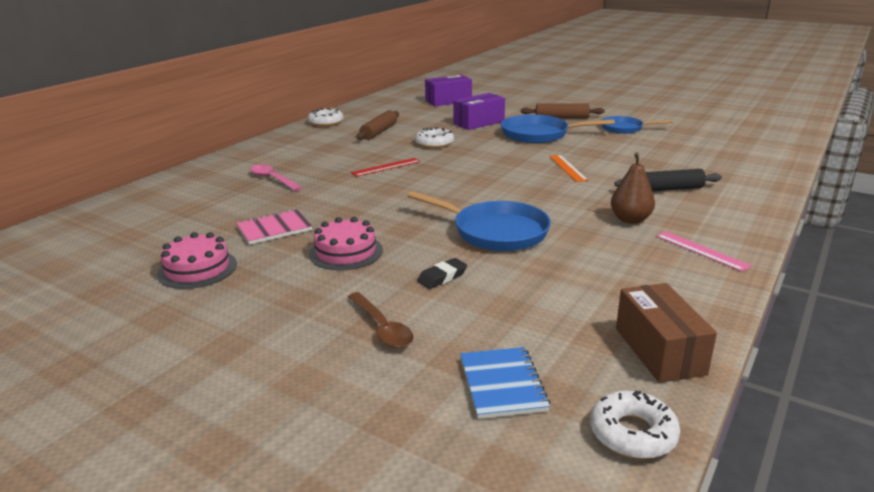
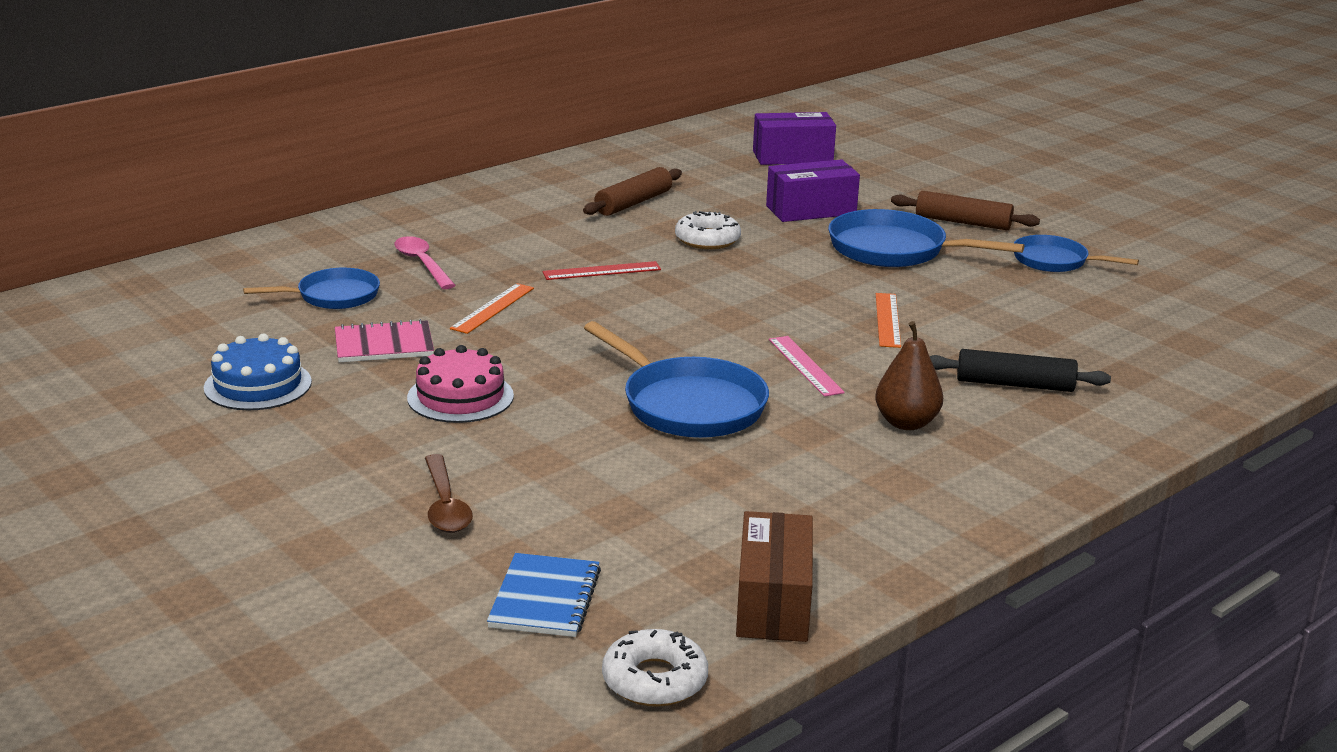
camera: 15 degrees right, 0 degrees up
pink cake [157,232,237,289] -> blue cake [204,333,312,410]
white donut [308,108,344,126] -> none
black eraser [417,258,467,289] -> none
pink ruler [656,231,752,272] -> pink ruler moved to [769,336,845,397]
none -> blue pan [243,268,380,309]
none -> orange ruler [450,283,534,334]

